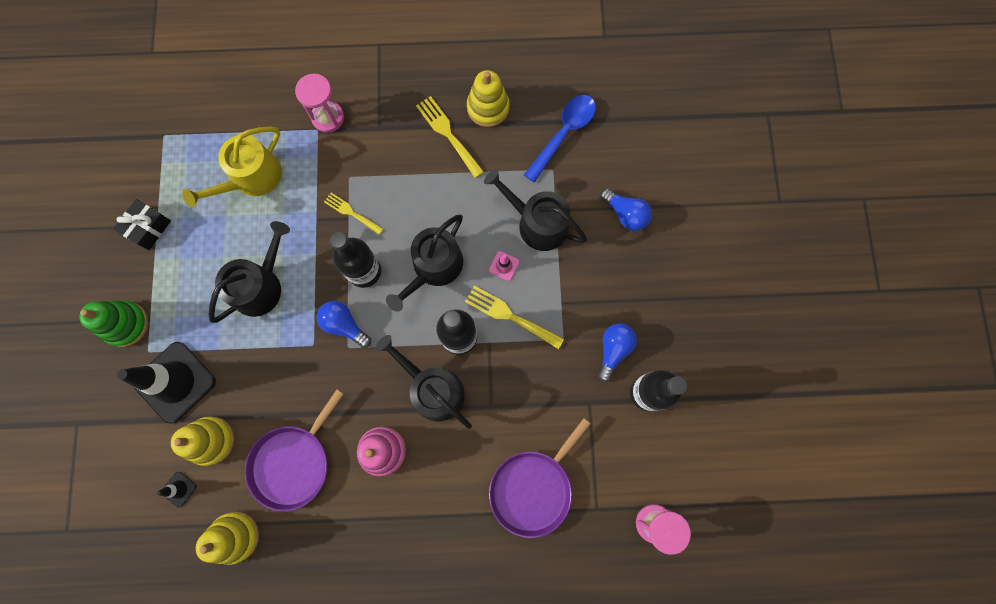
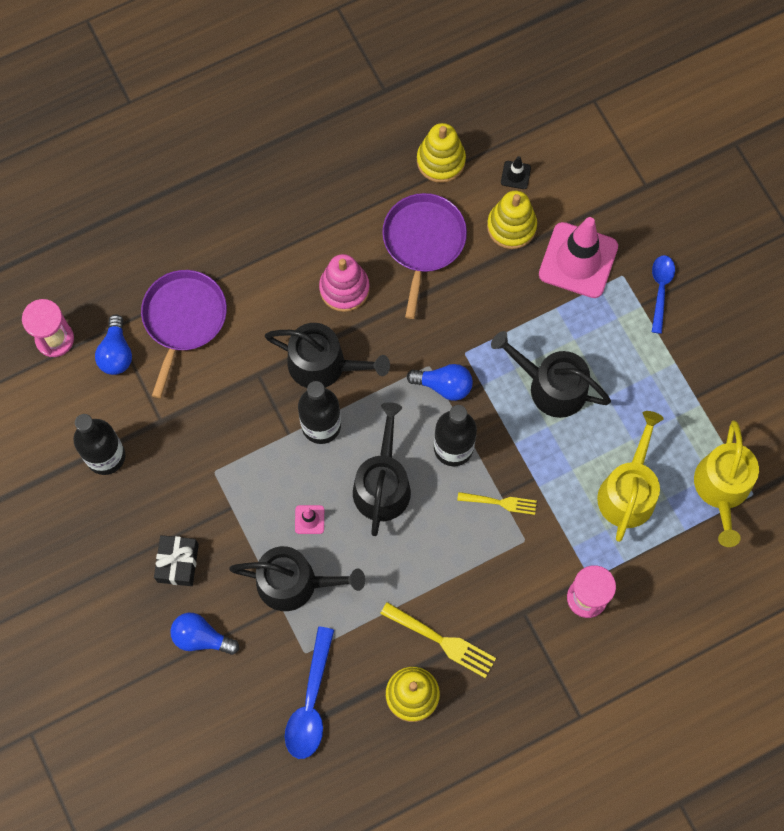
camera: 155 degrees right, 5 degrees down
green stacking toy [79,300,149,347] -> blue spoon [652,255,675,334]
black gift [113,199,171,250] -> black gift moved to [154,535,199,586]
black traffic cone [117,342,216,424] -> pink traffic cone [539,217,618,298]
black watering can [208,221,290,323] -> black watering can turned 105 degrees clockwise [491,331,611,418]
yellow fork [465,286,564,349] -> none
blue light bulb [598,323,637,382] -> blue light bulb moved to [95,314,132,375]
none -> yellow watering can [694,420,759,547]

